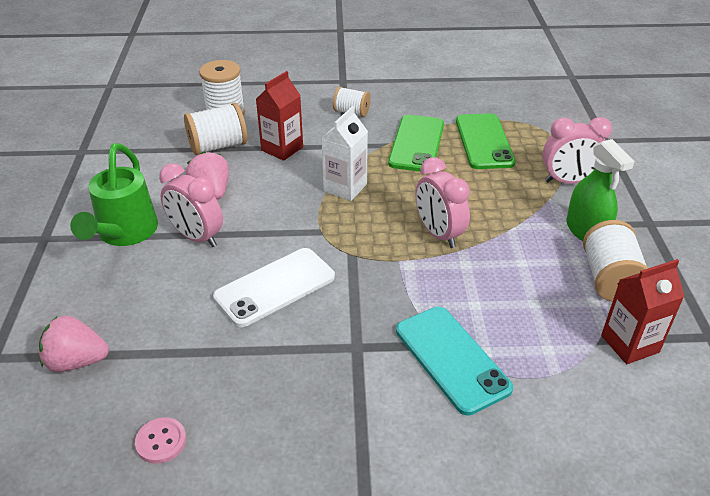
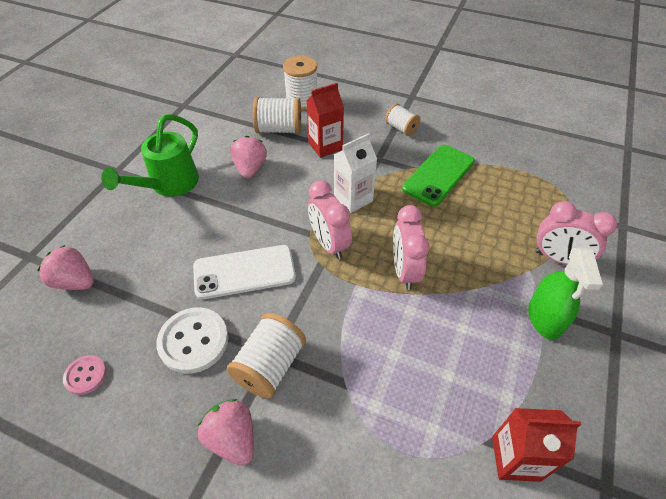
camera: 25 degrees right, 10 degrees up
pink clock [159,163,223,247] -> pink clock moved to [308,180,352,259]
turquoise phone [396,307,513,416] -> none
green phone [456,113,516,169] -> none
white spool [583,220,648,302] -> white spool moved to [227,313,306,399]
none -> white button [156,307,229,374]
none -> pink strawberry [198,399,253,466]

